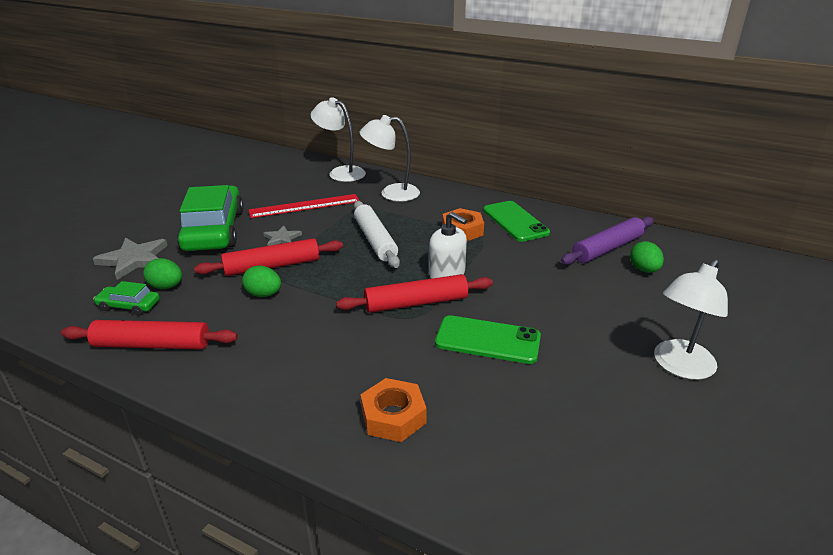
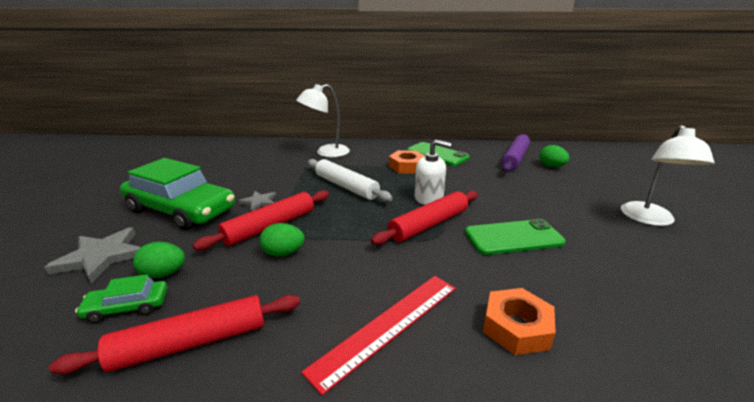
camera: 25 degrees left, 5 degrees down
green car [177,185,244,251] -> green car turned 150 degrees clockwise [120,158,235,230]
red ruler [249,194,360,218] -> red ruler moved to [301,276,456,395]
white lamp [311,97,366,182] -> none

